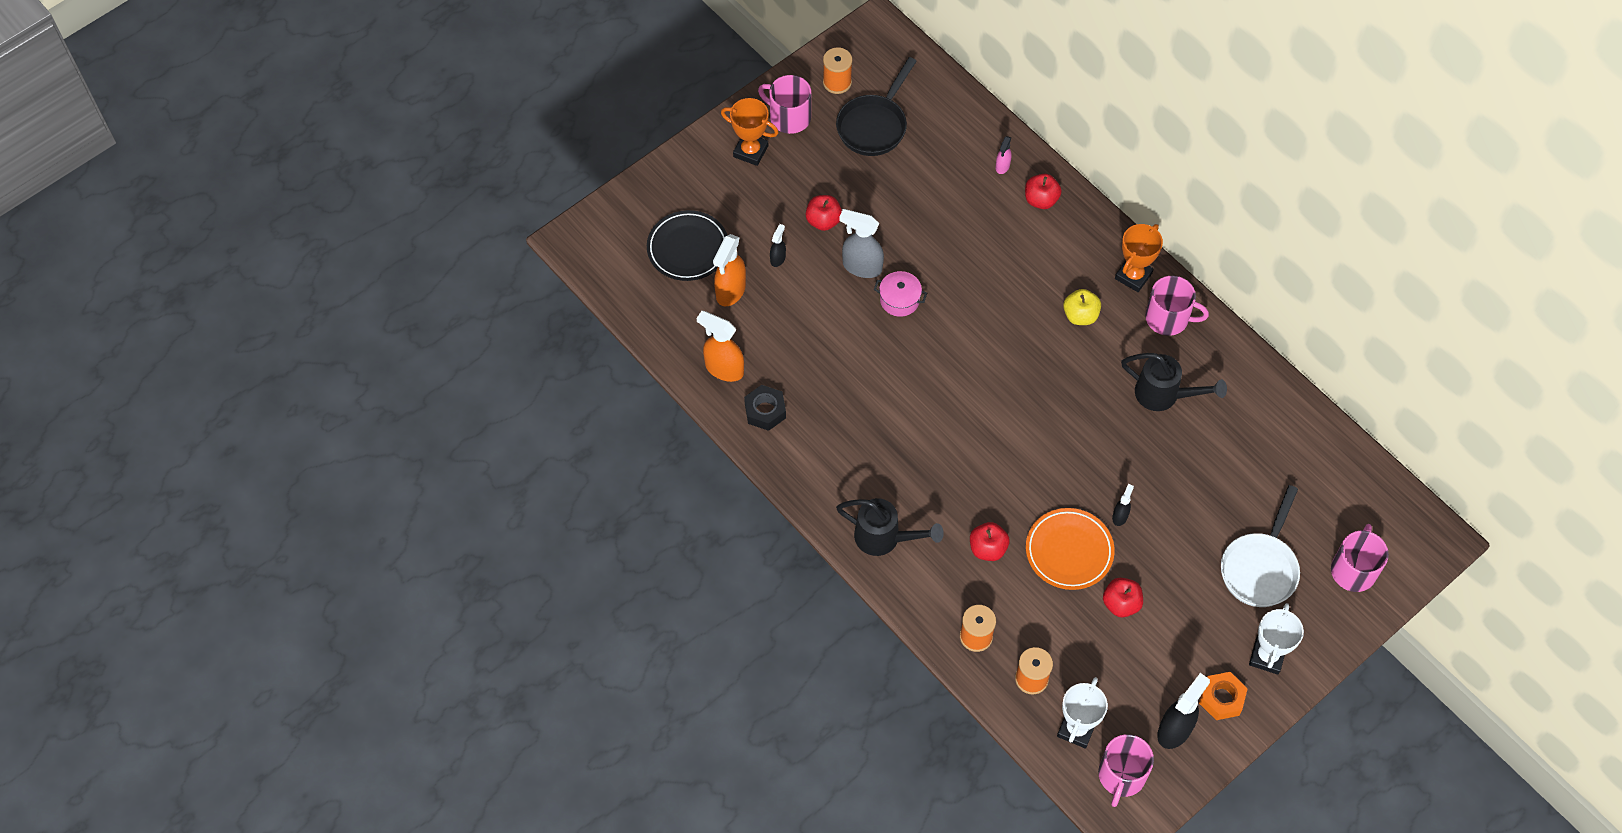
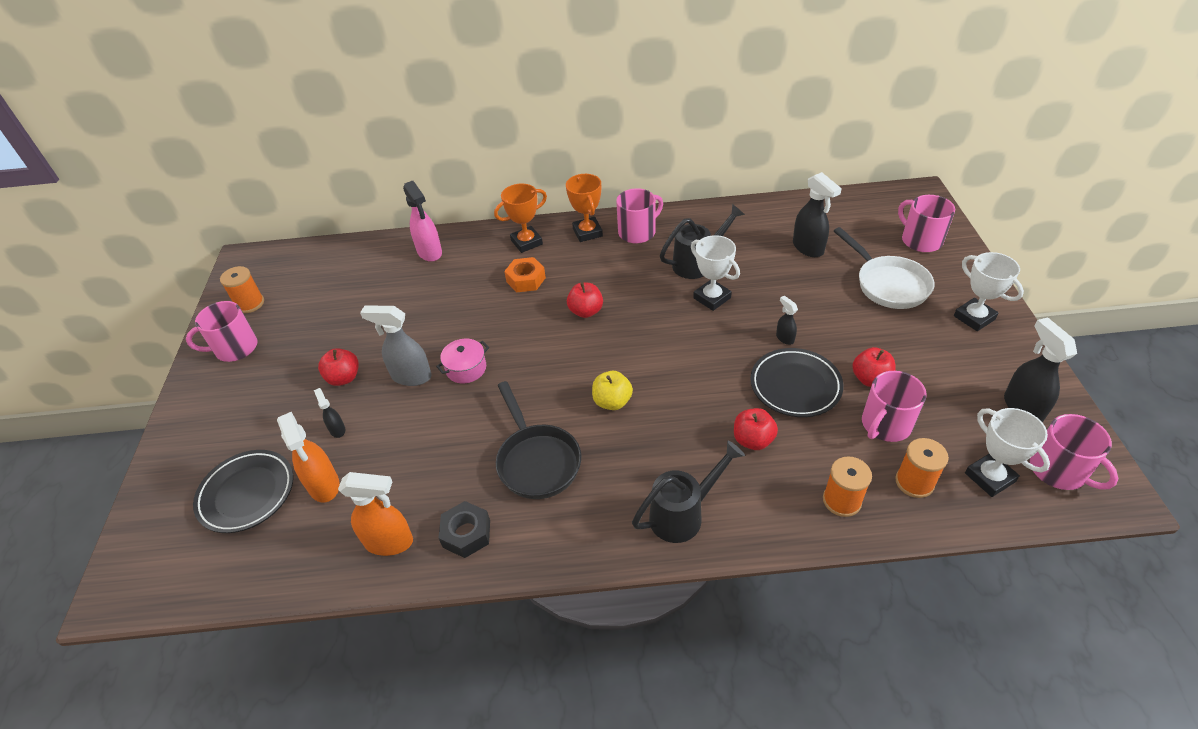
camera: 50 degrees left, 15 degrees down
orange spray bottle [697,311,744,382] -> orange spray bottle turned 150 degrees counterclockwise [338,472,413,556]
orange trophy [721,98,779,166] -> orange trophy moved to [494,184,547,253]
black pan [836,57,917,156] -> black pan moved to [496,381,581,499]
grey spray bottle [839,209,884,278] -> grey spray bottle turned 45 degrees clockwise [360,305,432,386]
pink spray bottle [996,136,1012,174] -> pink spray bottle [403,181,442,262], size x1.91
red apple [1025,174,1062,209] -> red apple moved to [567,282,603,318]
orange plate [1026,508,1115,590] -> black plate [750,348,844,417]
yellow apple [1063,289,1101,325] -> yellow apple moved to [592,371,633,410]
orange nut [1199,672,1248,720] -> orange nut moved to [504,257,546,292]
none -> white trophy [691,235,740,311]
none -> black spray bottle [793,172,842,257]
none -> pink mug [862,371,927,442]

